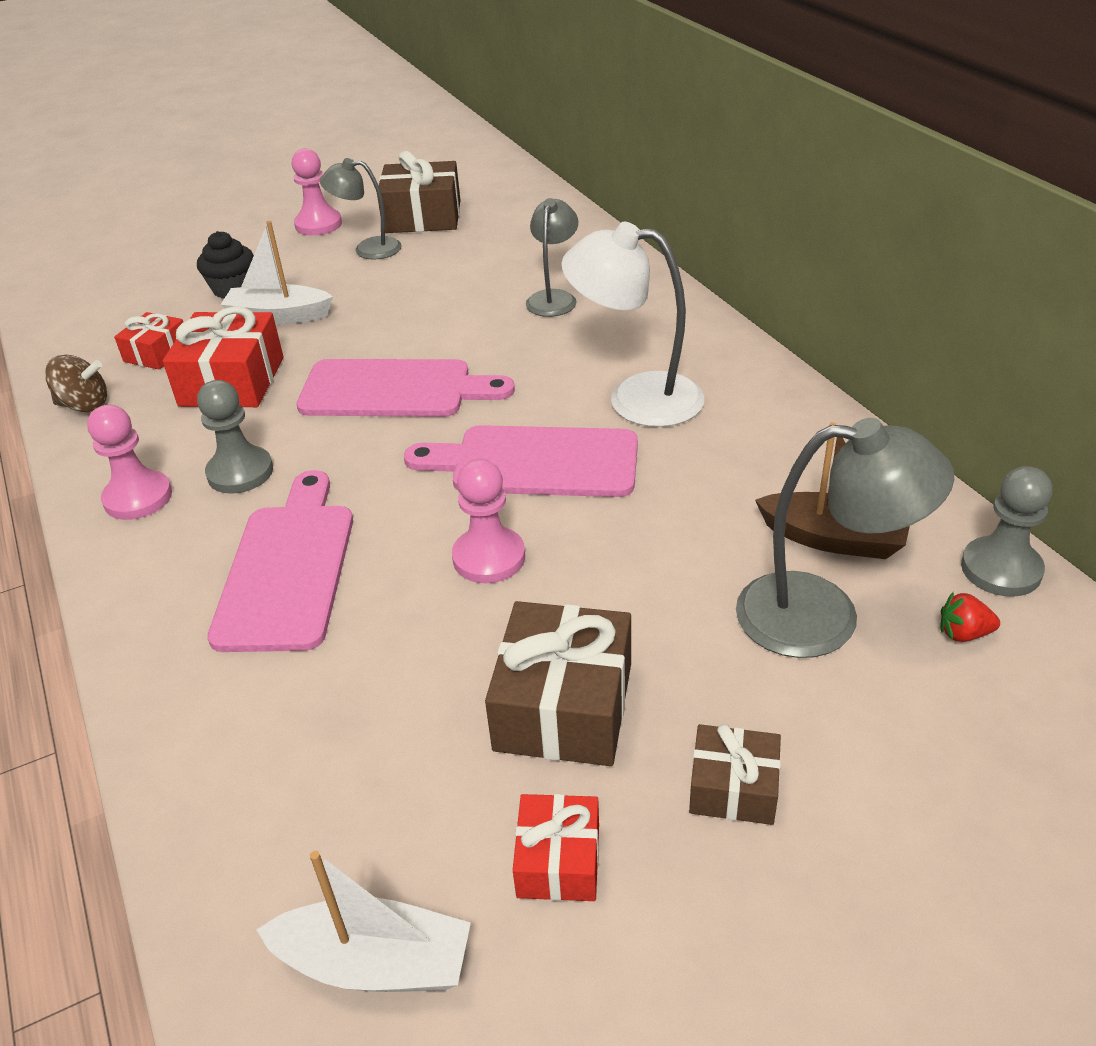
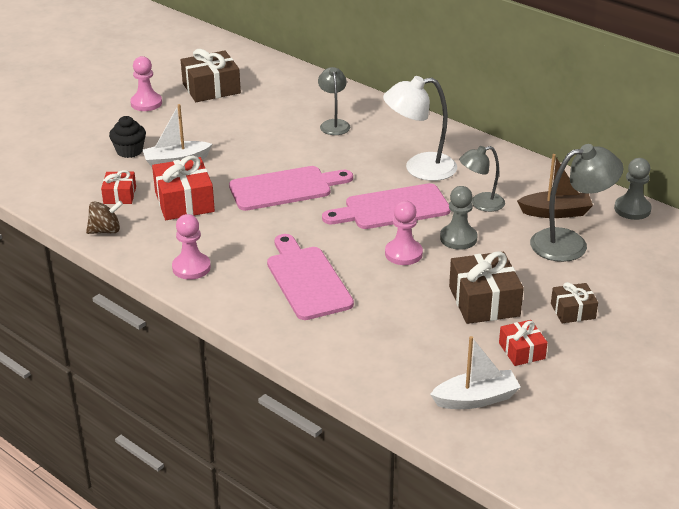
camera: 25 degrees left, 5 degrees down
grey pawn [197,380,273,494] -> grey pawn moved to [440,186,477,250]
grey lamp [320,158,402,260] -> grey lamp moved to [459,146,505,212]
red strawberry [940,592,1000,642] -> none

